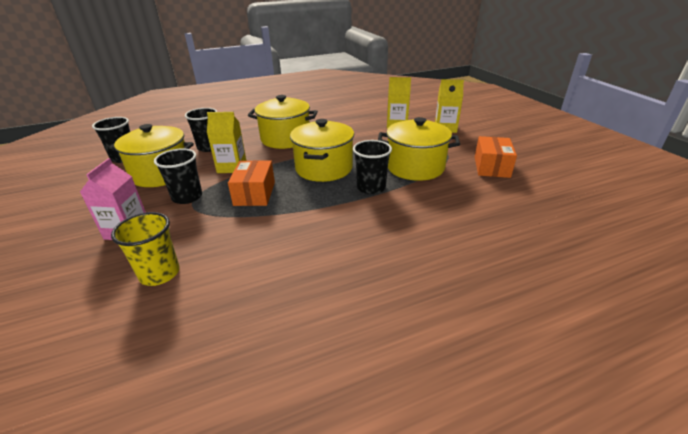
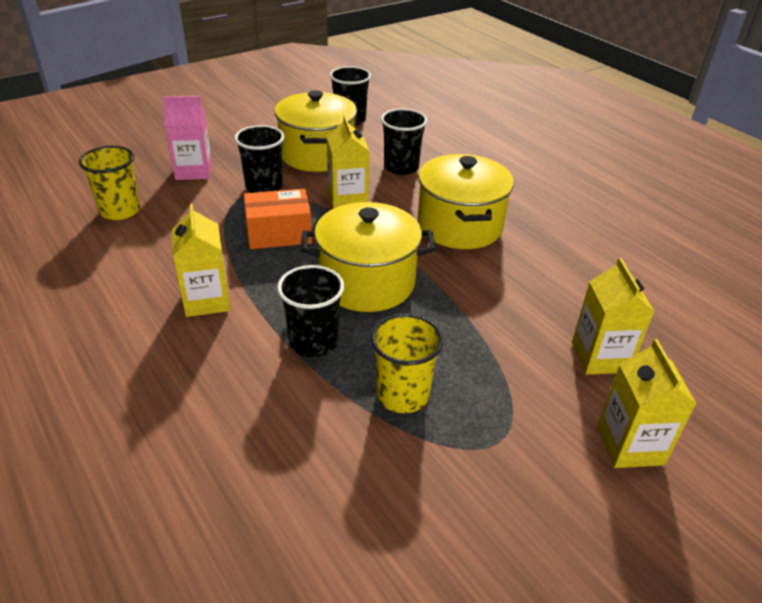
camera: 75 degrees right, 5 degrees up
yellow pot [378,117,460,181] -> yellow cup [371,314,443,413]
orange box [475,136,517,178] -> none
none -> yellow carton [172,204,230,317]

